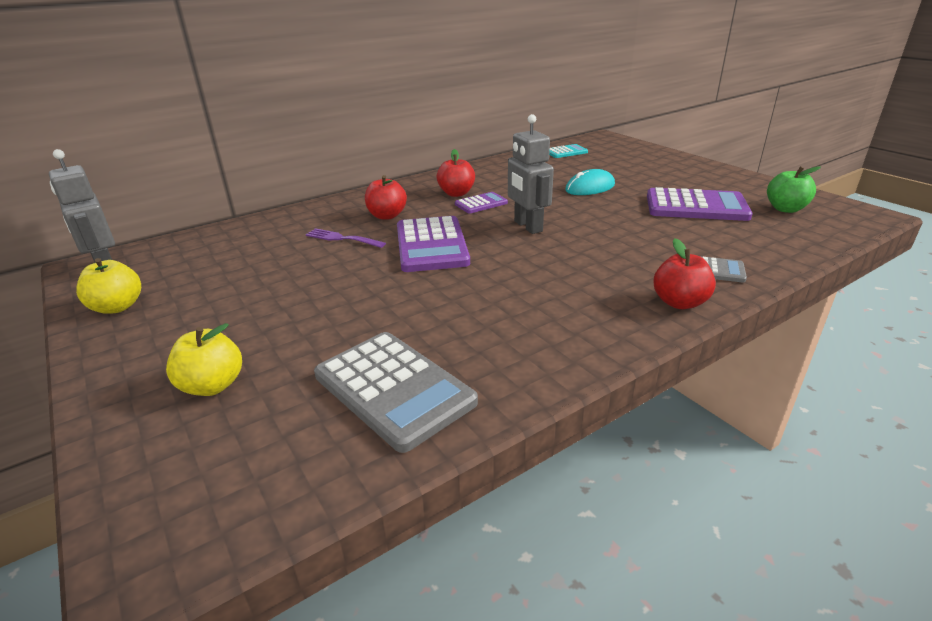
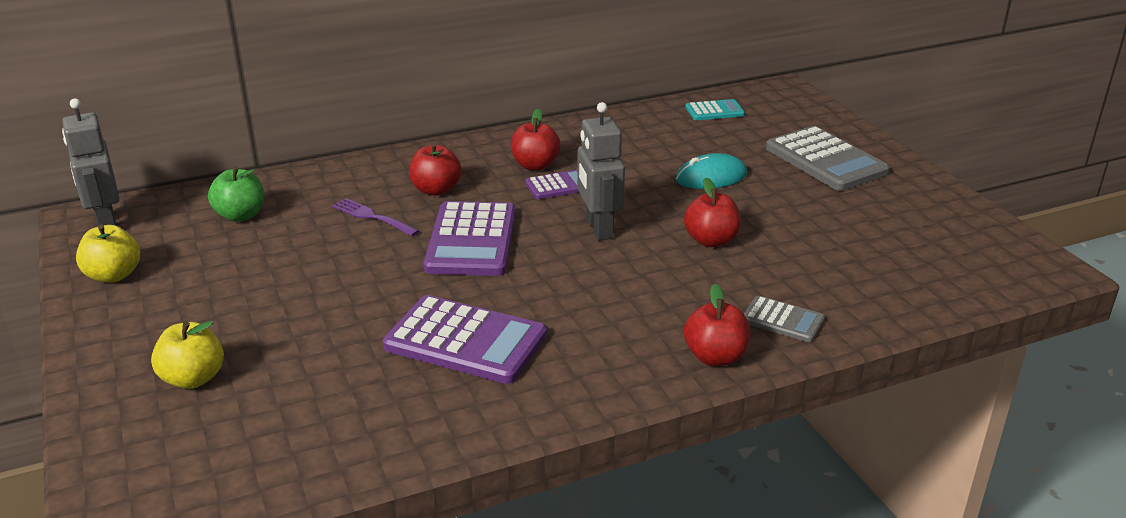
camera: 10 degrees right, 0 degrees up
grey calculator [314,332,478,453] -> grey calculator moved to [766,126,890,191]
purple calculator [647,187,753,221] -> purple calculator moved to [383,295,547,384]
green apple [767,166,821,213] -> green apple moved to [208,166,264,222]
none -> red apple [684,177,741,247]

